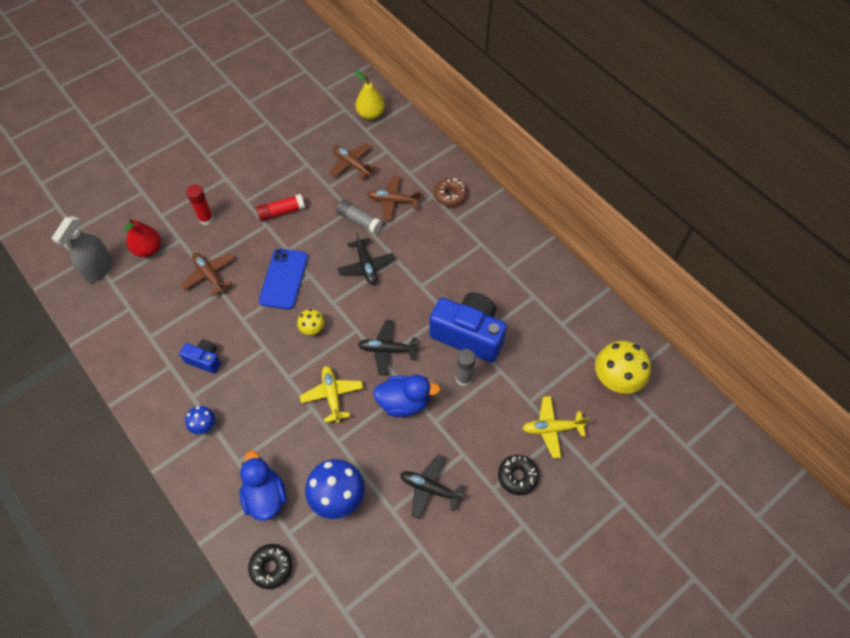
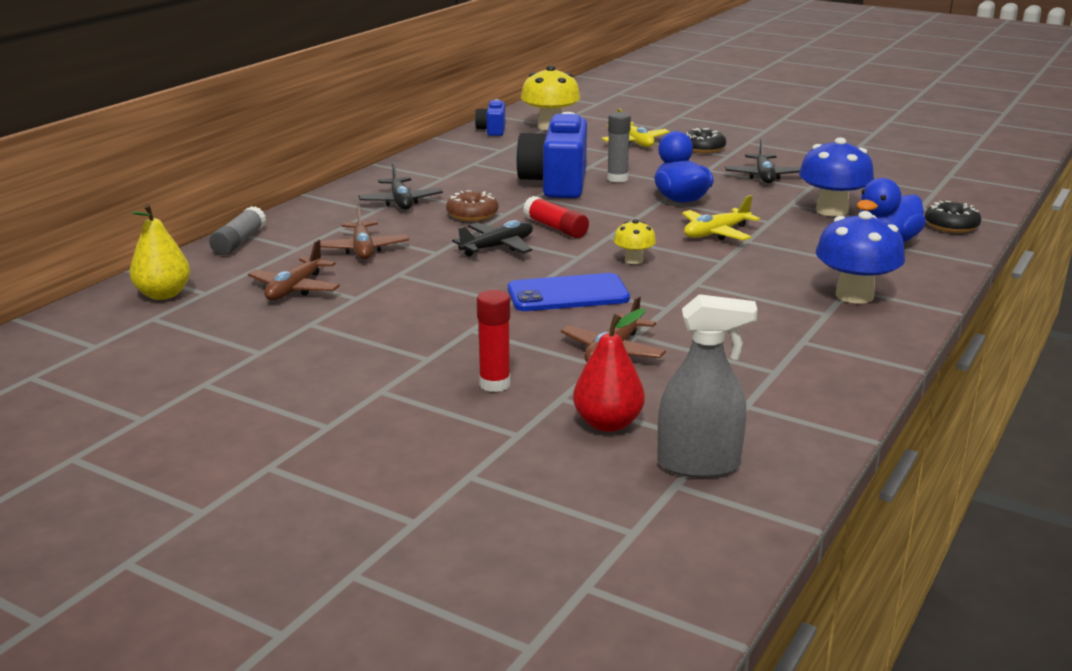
camera: 110 degrees left, 35 degrees down
blue camera [179,339,221,374] -> blue camera moved to [475,99,505,136]
blue mushroom [185,406,215,434] -> blue mushroom [816,211,905,304], size x1.91
red glue stick [256,194,305,221] -> red glue stick moved to [523,196,589,238]
grey glue stick [336,200,382,234] -> grey glue stick moved to [209,206,266,255]
black plane [358,320,418,375] -> black plane moved to [358,161,443,210]
brown donut [434,178,467,207] -> brown donut moved to [446,190,498,221]

